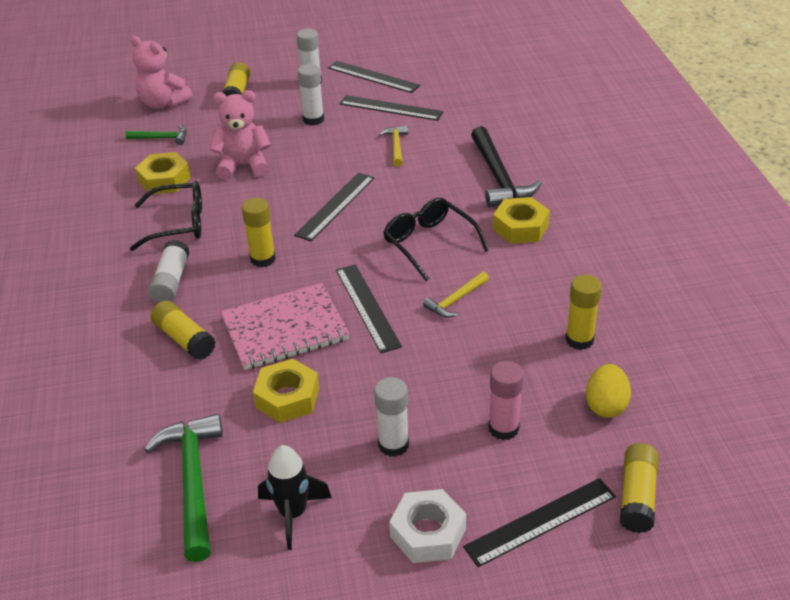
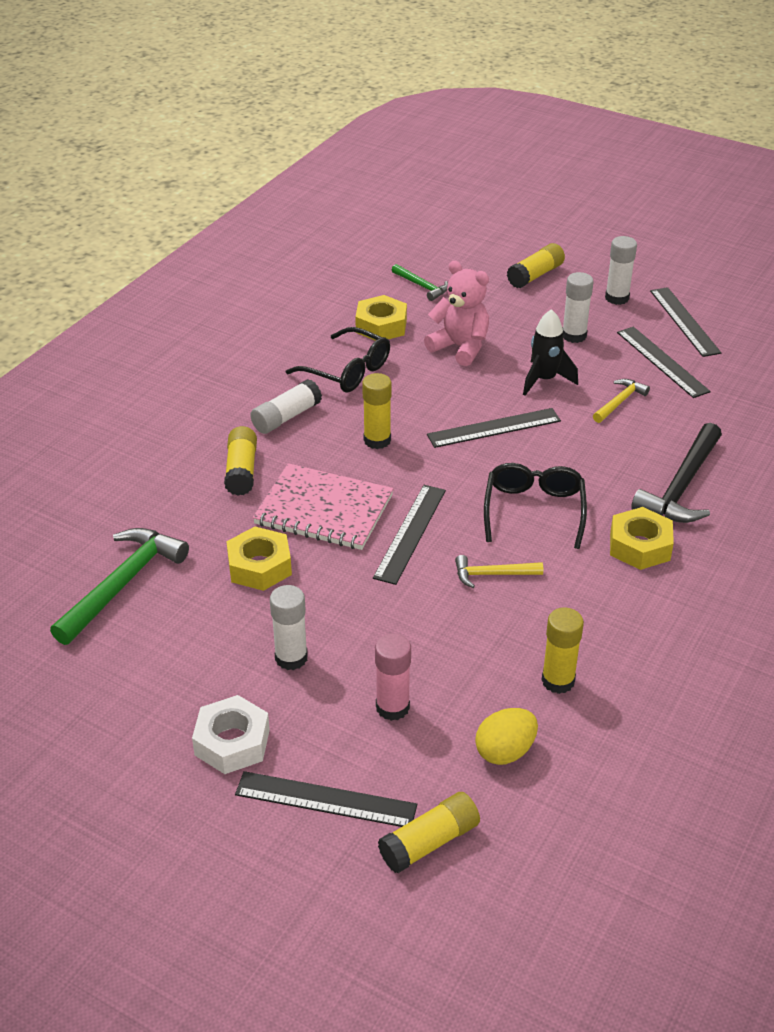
camera: 40 degrees right, 0 degrees up
pink teddy bear [131,36,192,109] -> none
black rocket [258,445,332,550] -> black rocket moved to [523,309,578,395]

